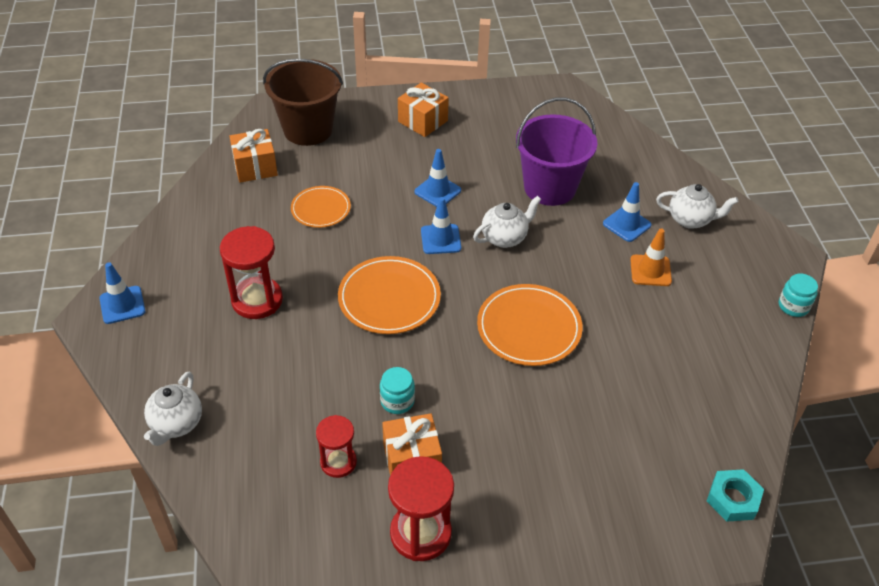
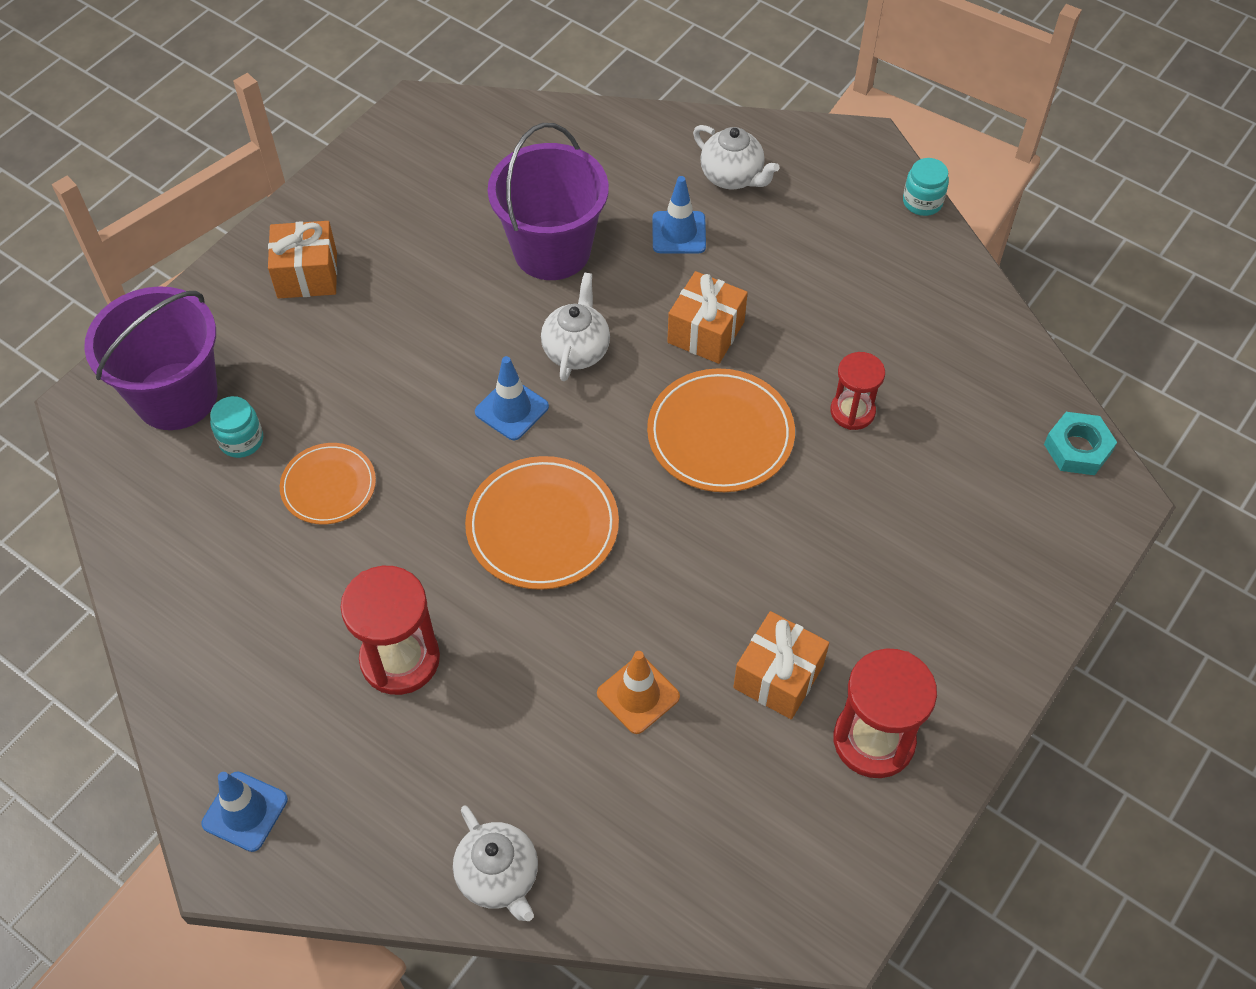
camera: 45 degrees left, 10 degrees up
orange gift [229,129,278,182] -> orange gift moved to [667,271,748,364]
brown bucket [263,59,343,146] -> purple bucket [84,286,218,430]
red hourglass [316,415,357,478] -> red hourglass moved to [830,352,885,430]
turquoise jar [380,367,415,414] -> turquoise jar moved to [210,396,263,458]
blue traffic cone [414,149,461,207] -> none
orange traffic cone [630,229,672,286] -> orange traffic cone moved to [597,651,680,734]
white teapot [656,184,738,229] -> white teapot turned 75 degrees clockwise [693,125,780,189]

